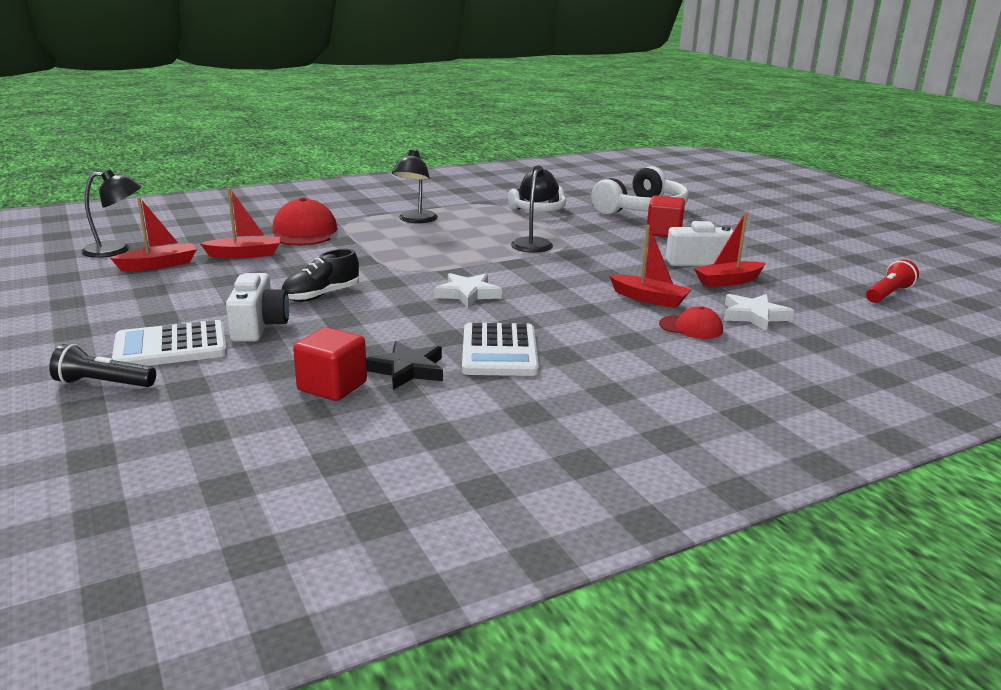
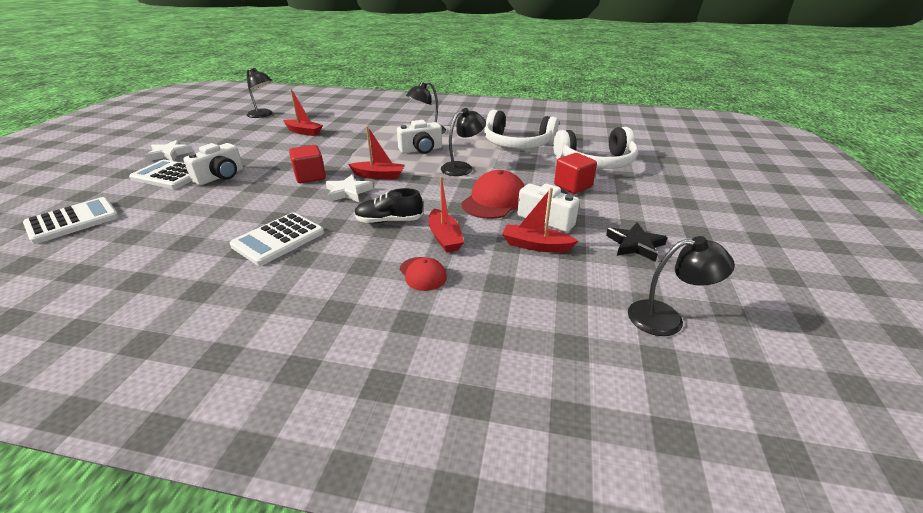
camera: 40 degrees right, 10 degrees up
black flashlight [49,344,156,387] -> none
red boat [110,197,197,271] -> red boat moved to [348,126,405,179]
red cap [272,198,337,246] -> red cap moved to [461,170,524,219]
black shoe [282,249,359,302] -> black shoe moved to [354,188,423,223]
red cube [293,327,367,401] -> red cube moved to [289,145,326,183]
black star [366,341,443,390] -> black star moved to [606,222,668,262]
white headphones [508,186,566,212] -> white headphones [484,110,559,149], size x1.67
white star [724,294,794,331] -> white star moved to [145,140,193,161]
red flashlight [866,259,919,303] -> black lamp [628,236,735,336]
none -> white calculator [23,197,119,244]
none -> white camera [397,120,442,154]

